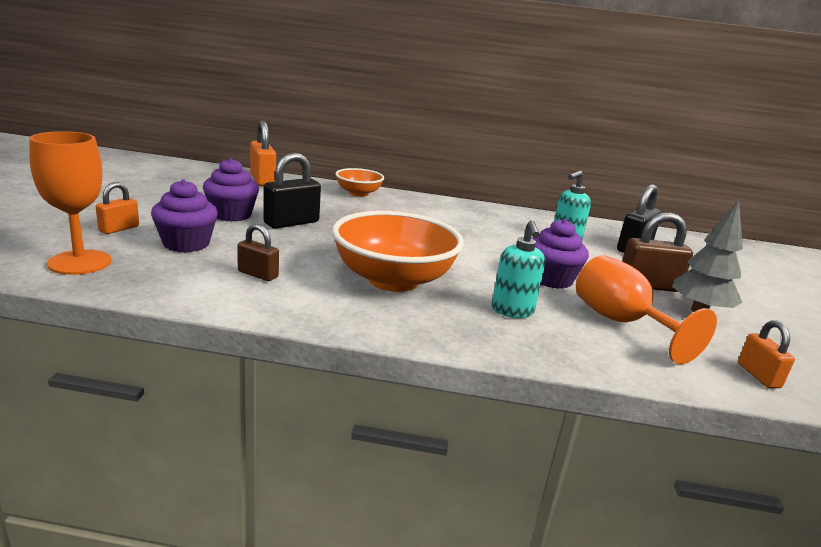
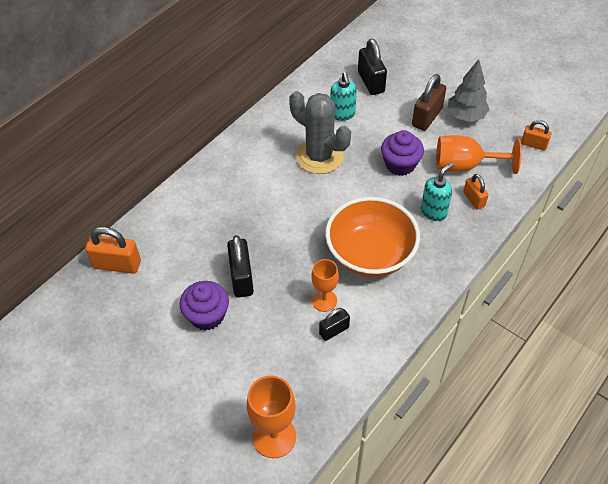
camera: 55 degrees left, 30 degrees up
orange padlock [96,182,139,234] -> orange padlock moved to [463,174,489,210]
purple cupcake [151,179,218,252] -> none
brown padlock [237,224,279,281] -> black padlock [319,308,350,341]
orange bowl [335,168,384,197] -> none
turquoise soap dispenser [492,220,545,318] -> turquoise soap dispenser turned 75 degrees counterclockwise [421,162,454,221]
none -> grey cactus [289,91,351,174]
none -> orange goblet [311,259,339,312]

